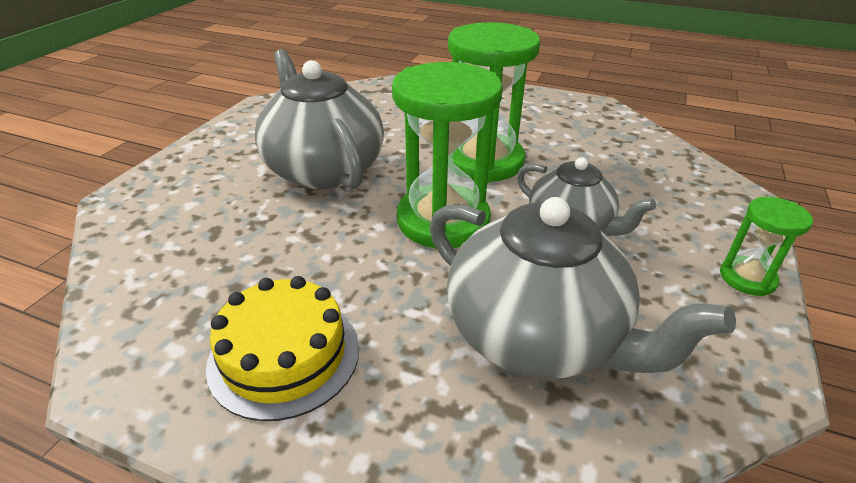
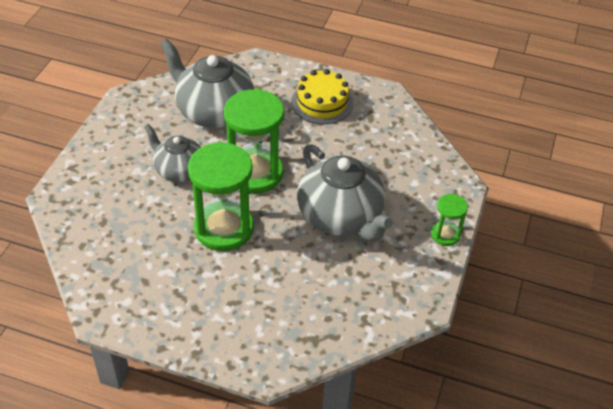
camera: 175 degrees right, 10 degrees up
green hourglass [720,197,813,296] -> green hourglass moved to [431,194,468,246]

